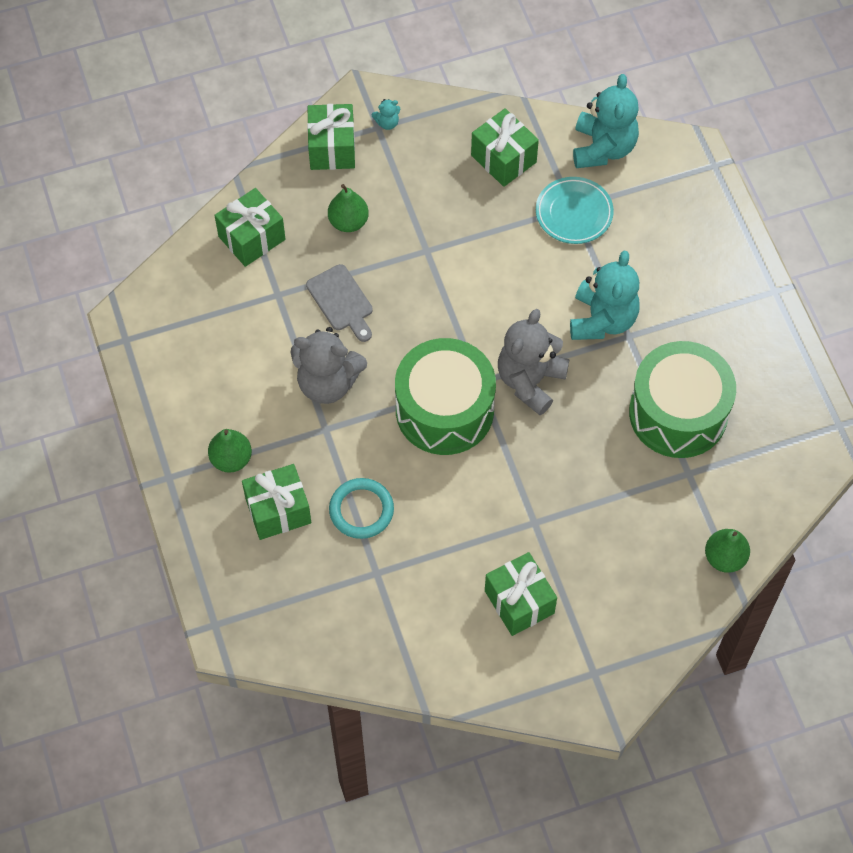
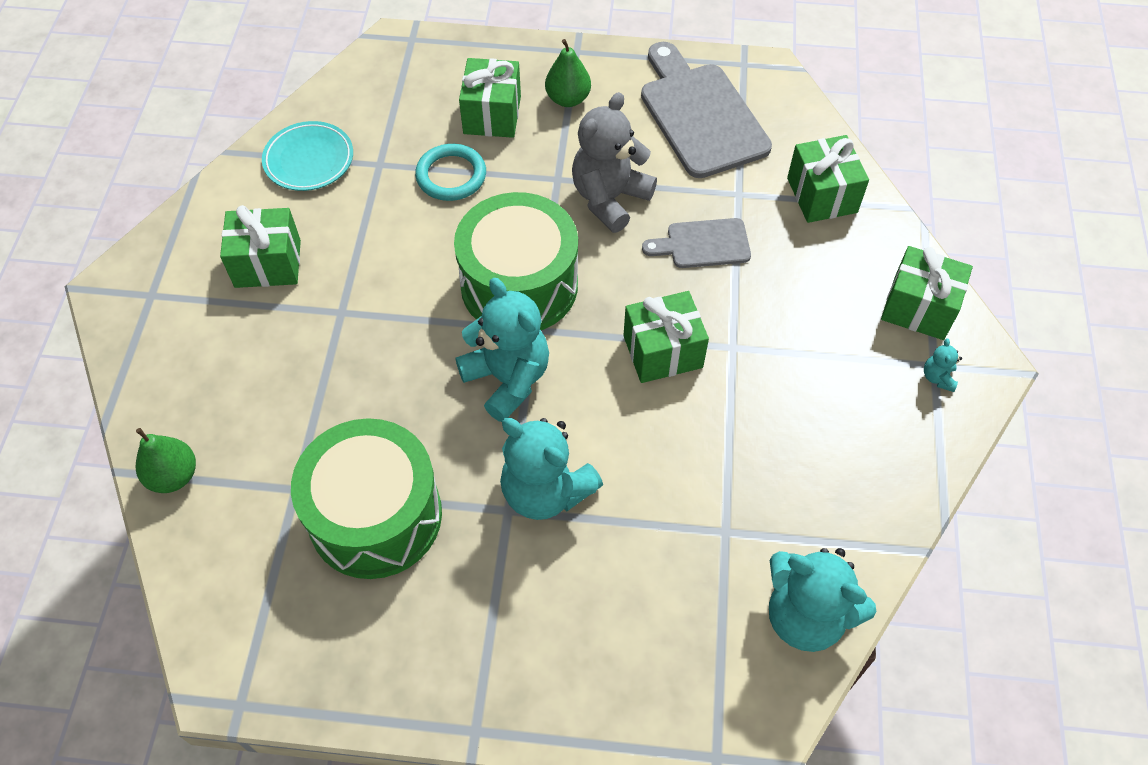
camera: 115 degrees right, 5 degrees down
green pear [328,184,369,232] -> none
green gift [471,108,539,187] -> green gift moved to [623,291,709,383]
grey teddy bear [498,309,569,415] -> turquoise teddy bear [456,278,549,422]
turquoise plate [536,177,614,244] -> turquoise plate moved to [262,121,353,191]
none -> grey cutting board [641,42,772,178]

